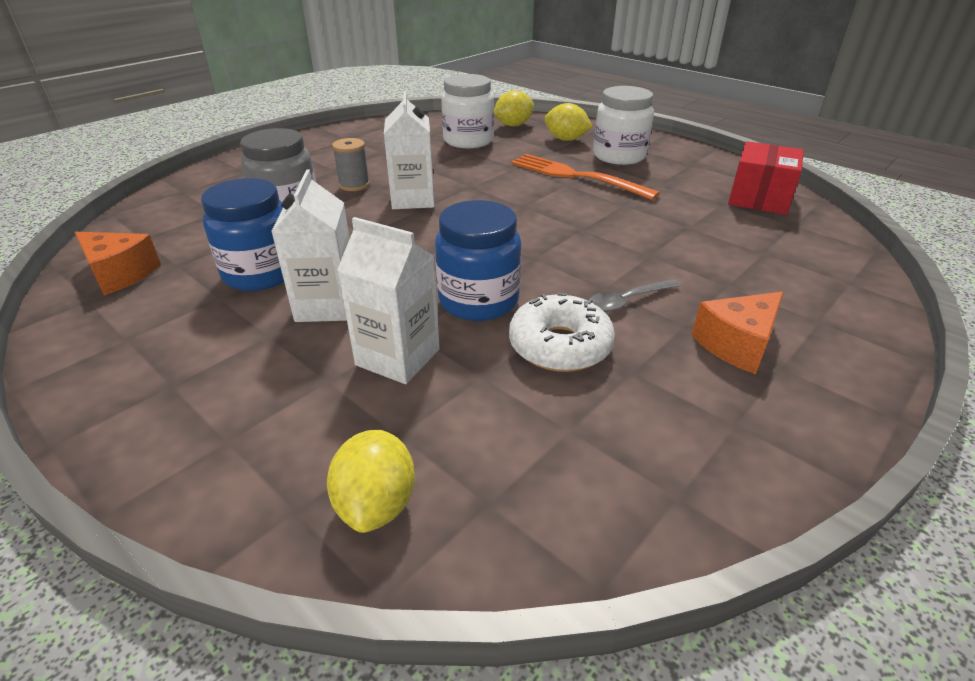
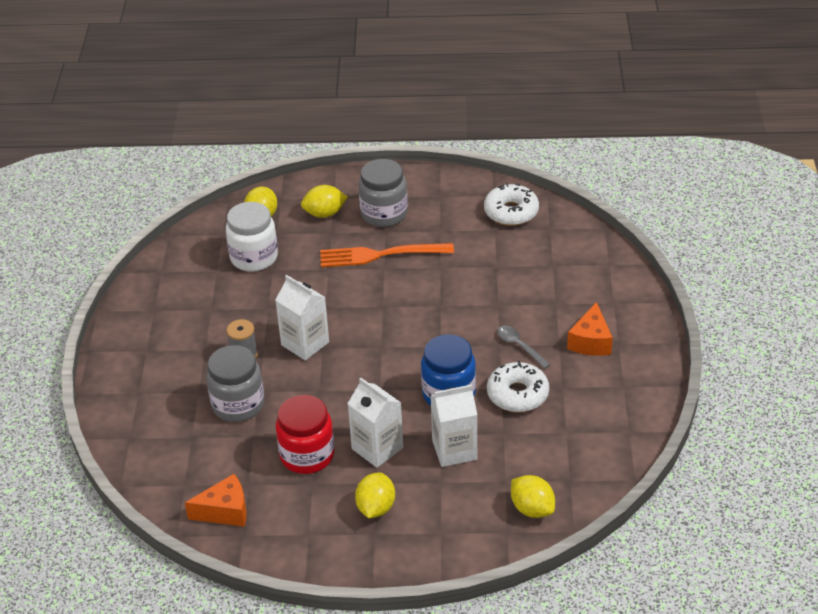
camera: 40 degrees left, 5 degrees up
blue jar [201,178,284,291] -> red jar [276,395,335,474]
grey spoon [590,279,680,312] -> grey spoon turned 120 degrees clockwise [497,326,551,369]
white jar [593,86,654,165] -> grey jar [359,159,408,227]
red box [728,141,804,215] -> white donut [484,183,539,226]
none -> yellow lemon [355,472,395,518]

